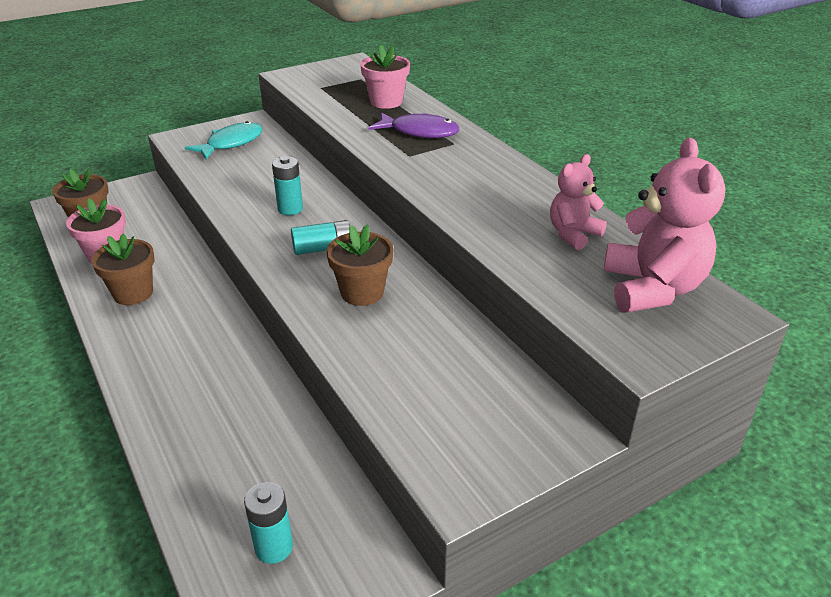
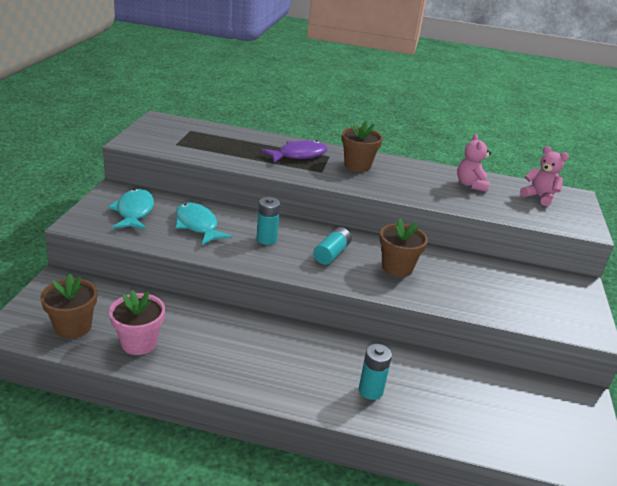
camera: 50 degrees left, 5 degrees down
brown flower pot [91,234,155,305] -> brown flower pot moved to [342,121,383,172]
turquoise battery [244,482,293,564] -> turquoise battery moved to [359,344,392,400]
pink flower pot [360,45,410,109] -> none
pink teddy bear [603,138,726,313] -> pink teddy bear [520,146,569,206], size x0.59
none -> turquoise fish [175,202,232,245]

